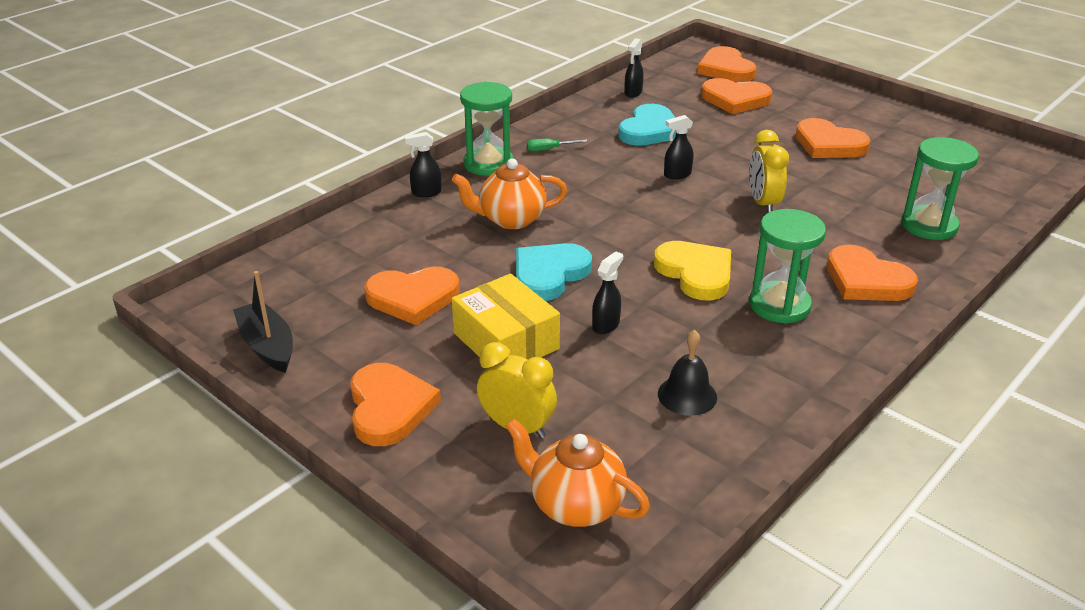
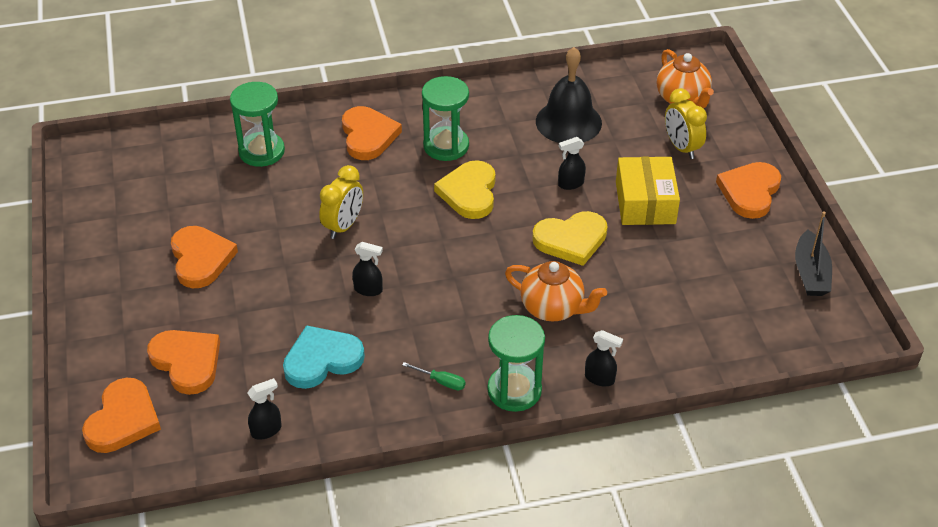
camera: 145 degrees left, 10 degrees up
orange heart [364,267,460,325] -> none
turquoise heart [516,243,592,301] -> yellow heart [532,211,608,266]
black bell [658,330,717,416] -> black bell [536,47,602,143], size x1.70

